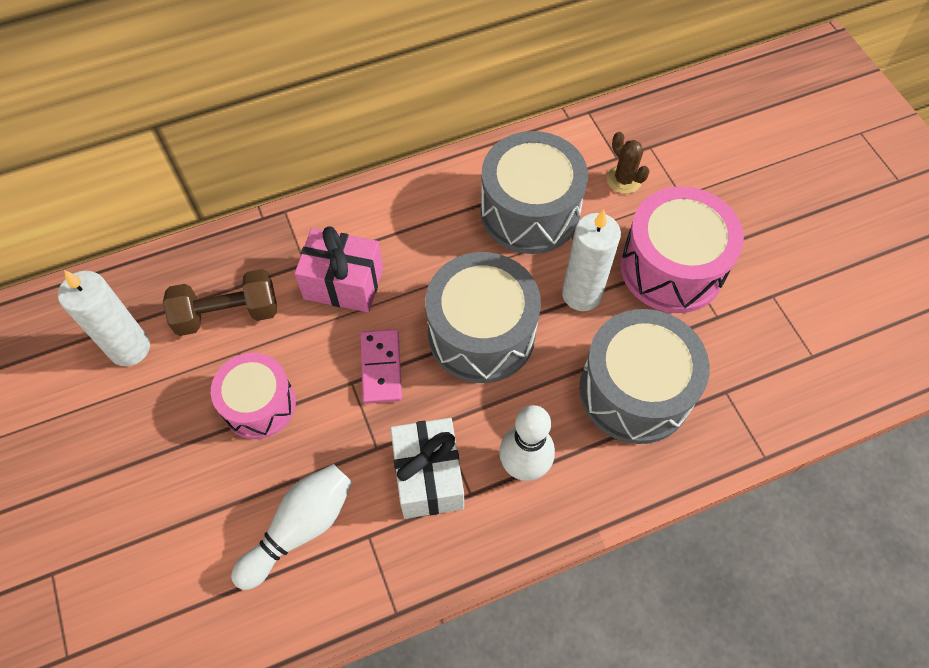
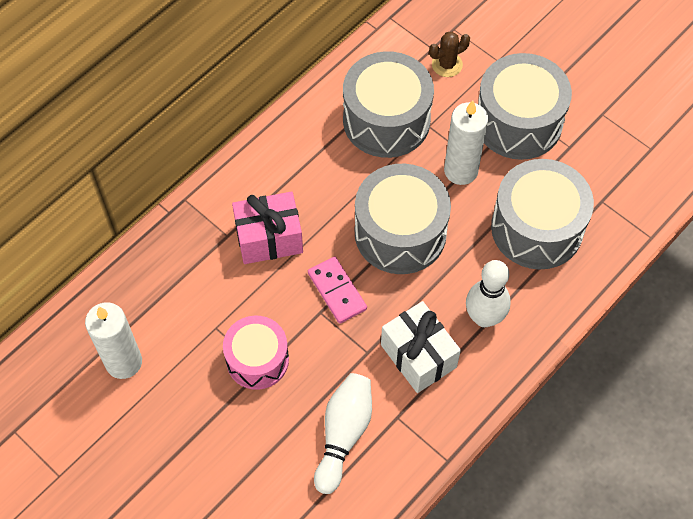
camera: 25 degrees left, 0 degrees up
brown dumbbell [163,269,277,336] -> none
brown cactus [607,132,650,194] -> brown cactus turned 60 degrees counterclockwise [429,32,470,77]
pink drum [620,187,744,313] -> grey drum [478,53,572,160]

